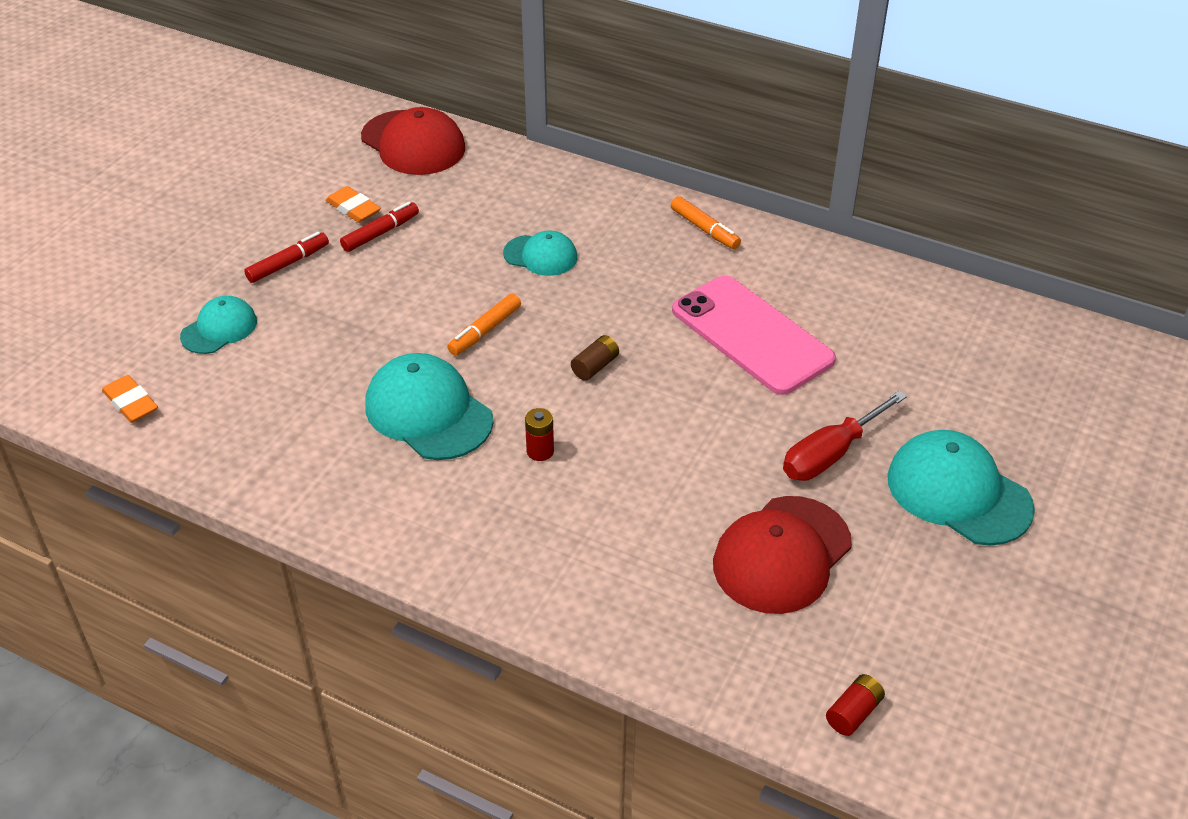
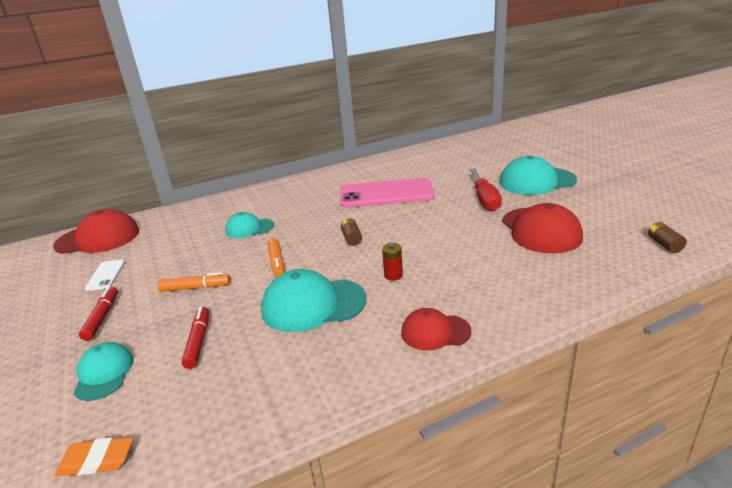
camera: 50 degrees left, 15 degrees down
orange eraser [325,186,381,223] -> white phone [85,260,125,291]
red marker [340,202,419,252] -> red marker moved to [181,307,209,369]
turquoise cap [503,230,577,276] -> turquoise cap turned 150 degrees counterclockwise [225,212,274,238]
orange marker [671,196,741,249] -> orange marker moved to [158,272,230,292]
red battery [826,674,885,736] -> brown battery [648,222,687,253]
none -> red cap [401,308,472,351]

